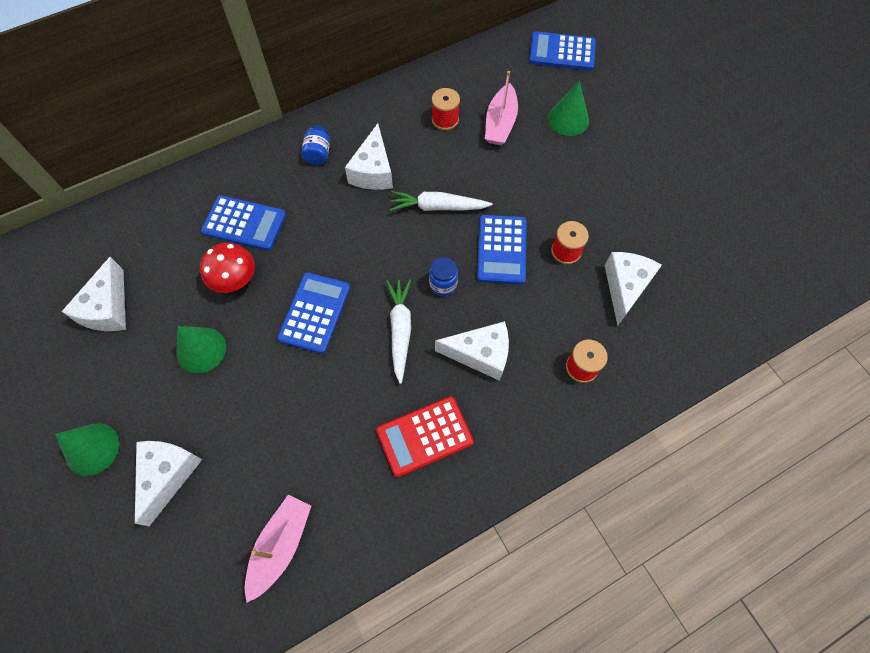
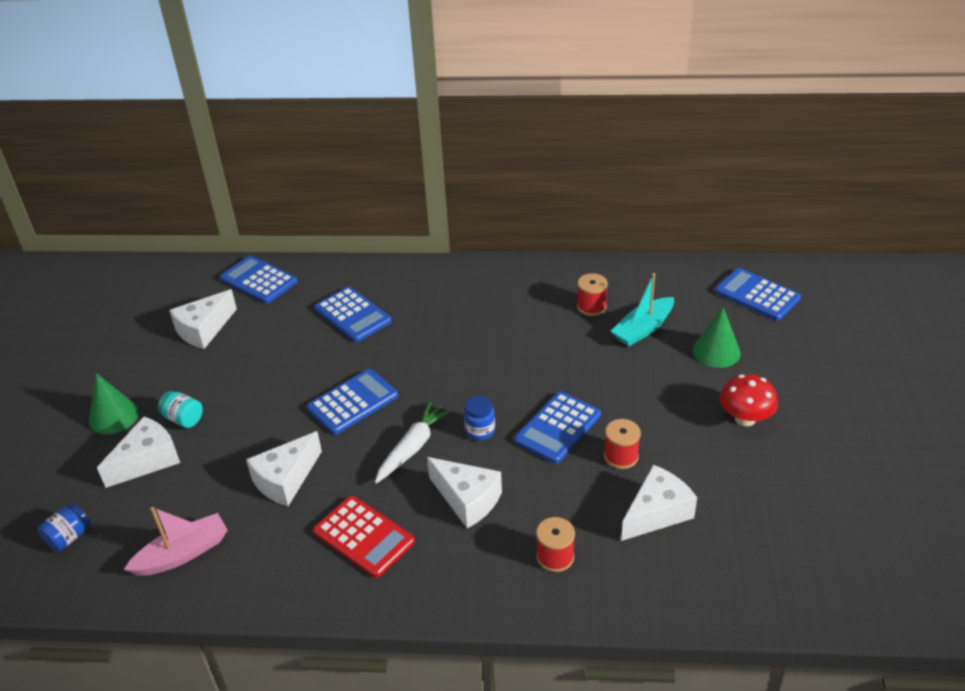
camera: 35 degrees right, 25 degrees down
green cone [176,326,226,374] -> none
red mushroom [200,243,255,293] -> red mushroom moved to [720,374,778,426]
blue jar [301,125,330,165] -> blue jar moved to [38,503,91,552]
white cheese [345,123,393,190] -> white cheese moved to [246,431,322,506]
red calculator [376,396,474,477] -> red calculator turned 150 degrees counterclockwise [313,496,415,578]
white carrot [390,191,493,211] -> none
pink boat [485,71,518,145] -> turquoise boat [611,273,674,346]
none -> turquoise jar [158,391,203,428]
none -> blue calculator [220,255,297,304]

